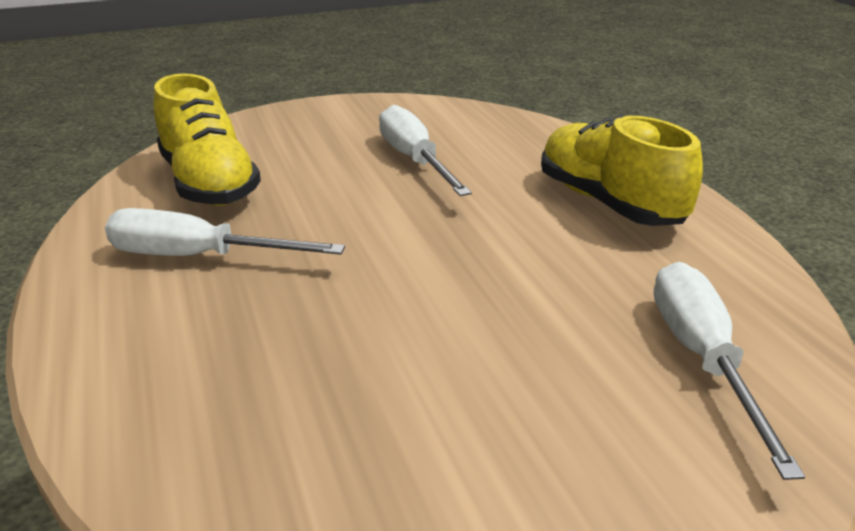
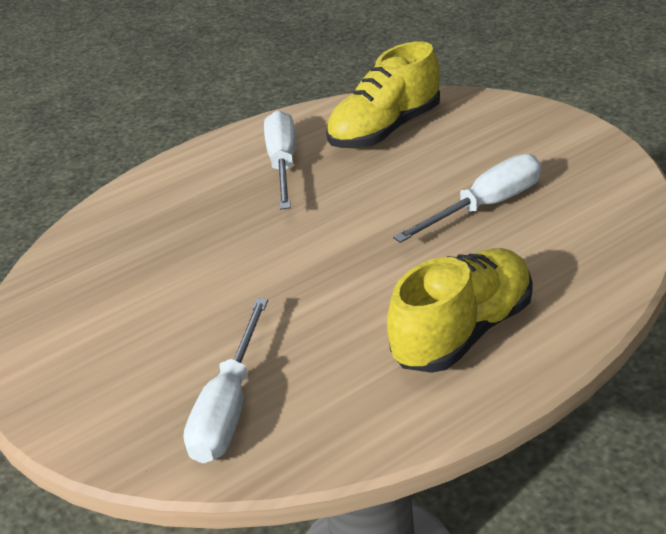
camera: 80 degrees right, 5 degrees up
white screwdriver [654,262,805,480] -> white screwdriver turned 120 degrees clockwise [183,298,268,463]

